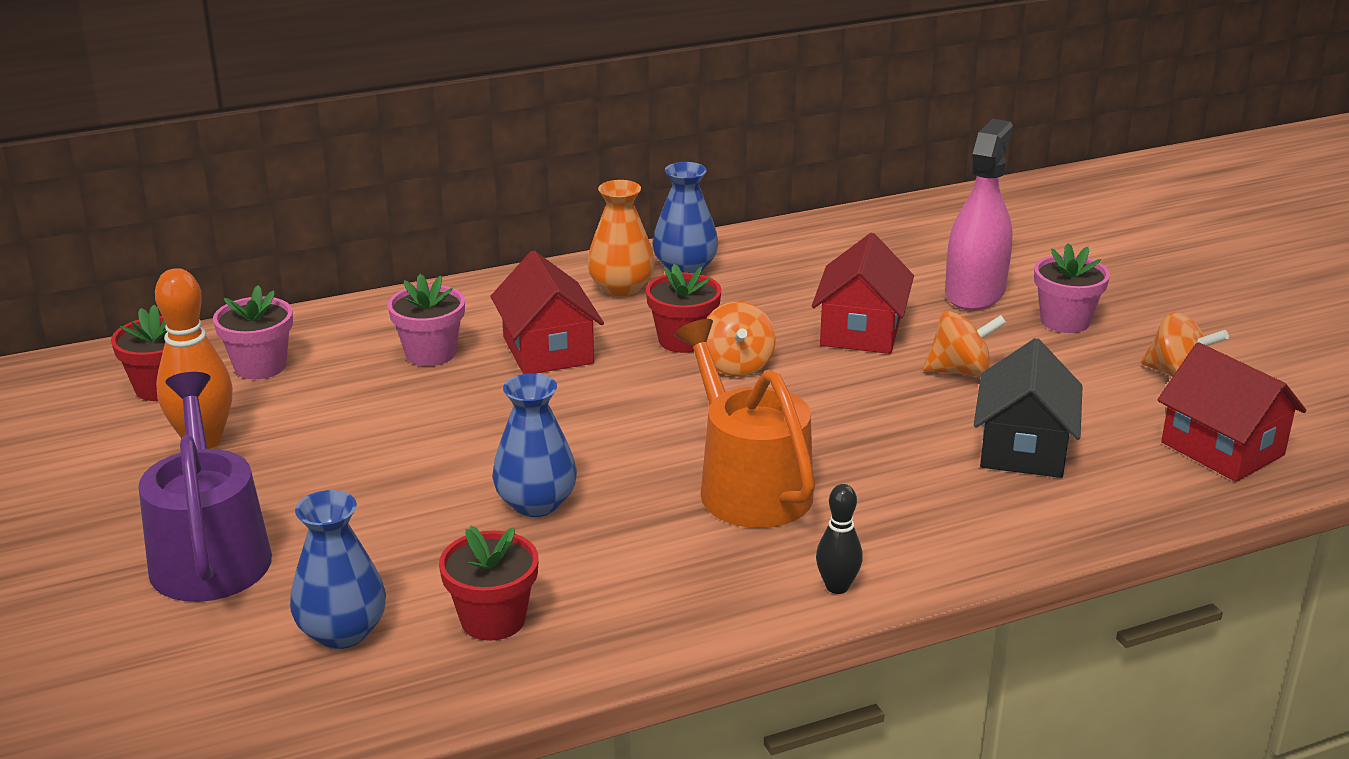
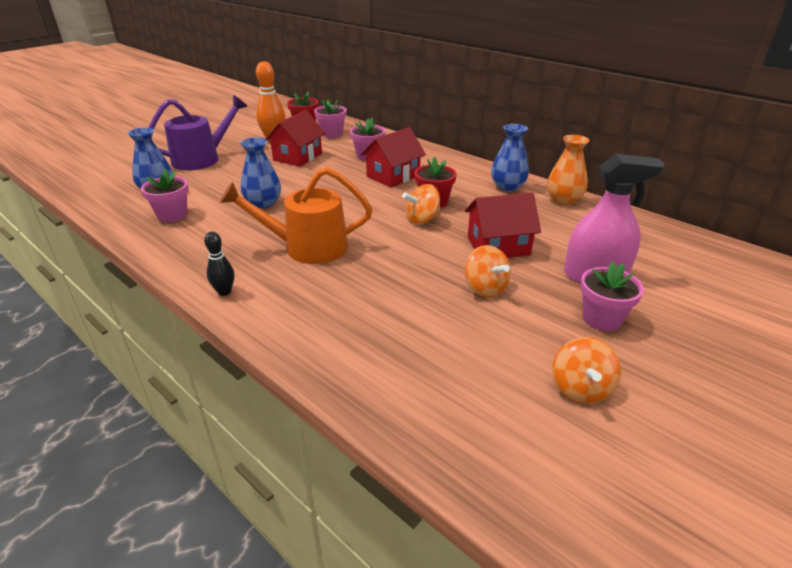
camera: 65 degrees right, 5 degrees up
red flower pot [439,526,539,641] -> pink flower pot [141,169,189,222]
orange vase [587,180,655,297] -> orange vase moved to [547,135,590,205]
orange watering can [674,319,815,528] -> orange watering can turned 135 degrees counterclockwise [220,167,373,264]
black house [974,338,1083,478] -> none
red house [1157,342,1306,482] -> red house moved to [266,110,325,167]

